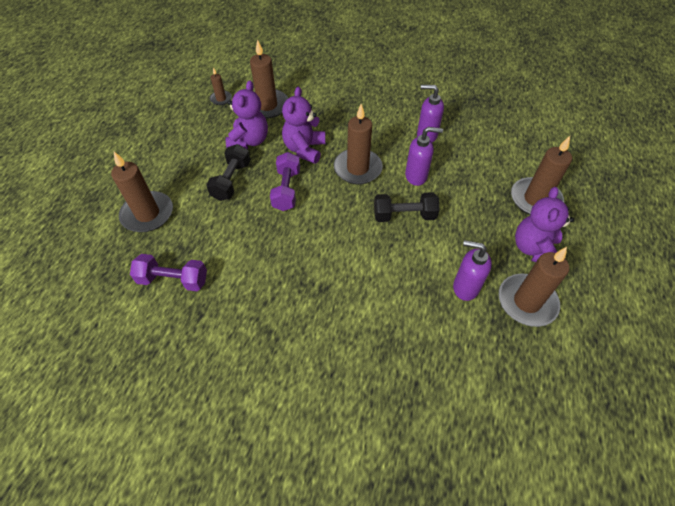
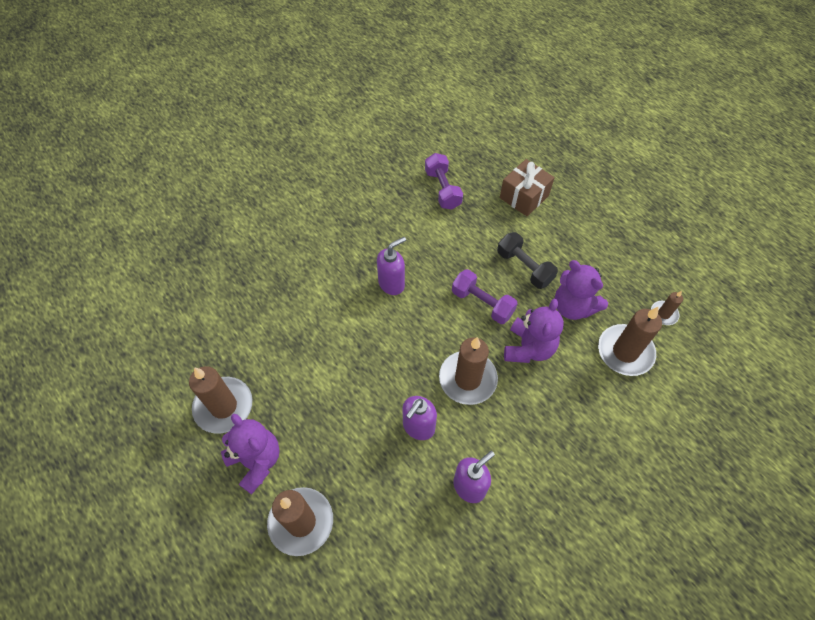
camera: 125 degrees right, 5 degrees up
brown candle [111,152,173,232] -> brown gift [500,159,555,216]
purple dumbbell [130,254,207,291] -> purple dumbbell turned 60 degrees counterclockwise [425,153,463,209]
purple teddy bear [282,87,325,164] -> purple teddy bear turned 60 degrees clockwise [504,299,564,363]
black dumbbell [374,192,440,222] -> none
purple soap dispenser [453,240,492,301] -> purple soap dispenser moved to [377,237,406,295]

